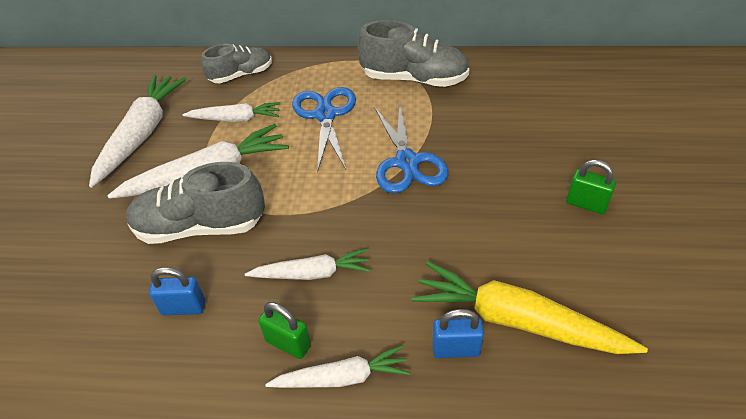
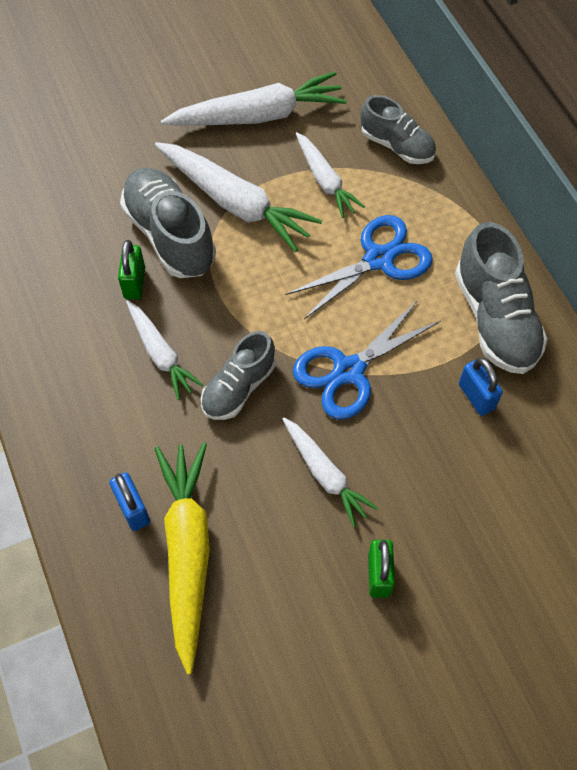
camera: 60 degrees right, 15 degrees up
blue padlock [149,267,205,315] -> blue padlock moved to [459,358,503,416]
green padlock [258,302,311,359] -> green padlock moved to [118,240,145,299]
white carrot [265,345,410,388] -> white carrot moved to [282,418,378,527]
none -> grey shoe [201,331,275,420]

